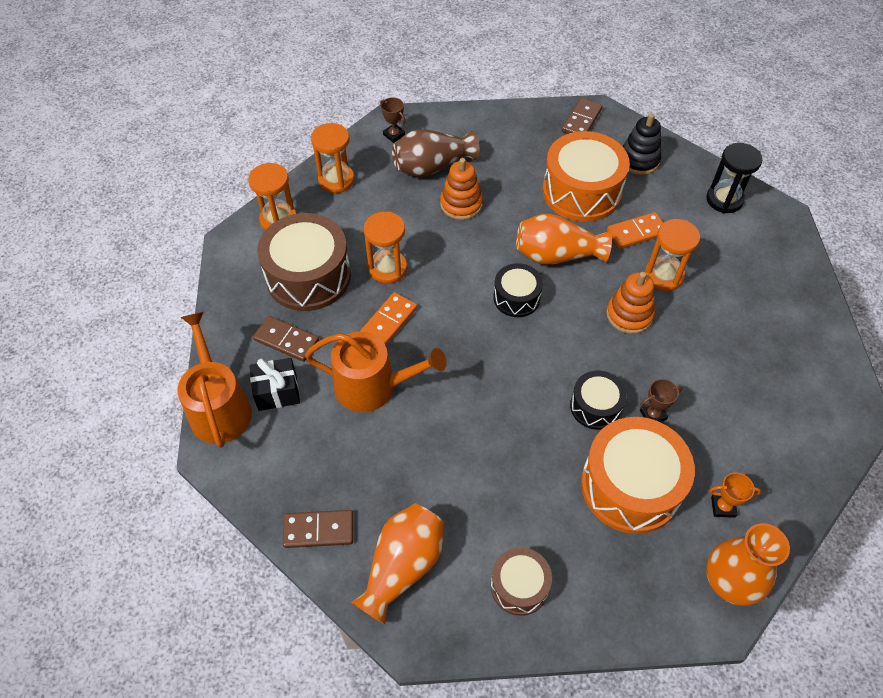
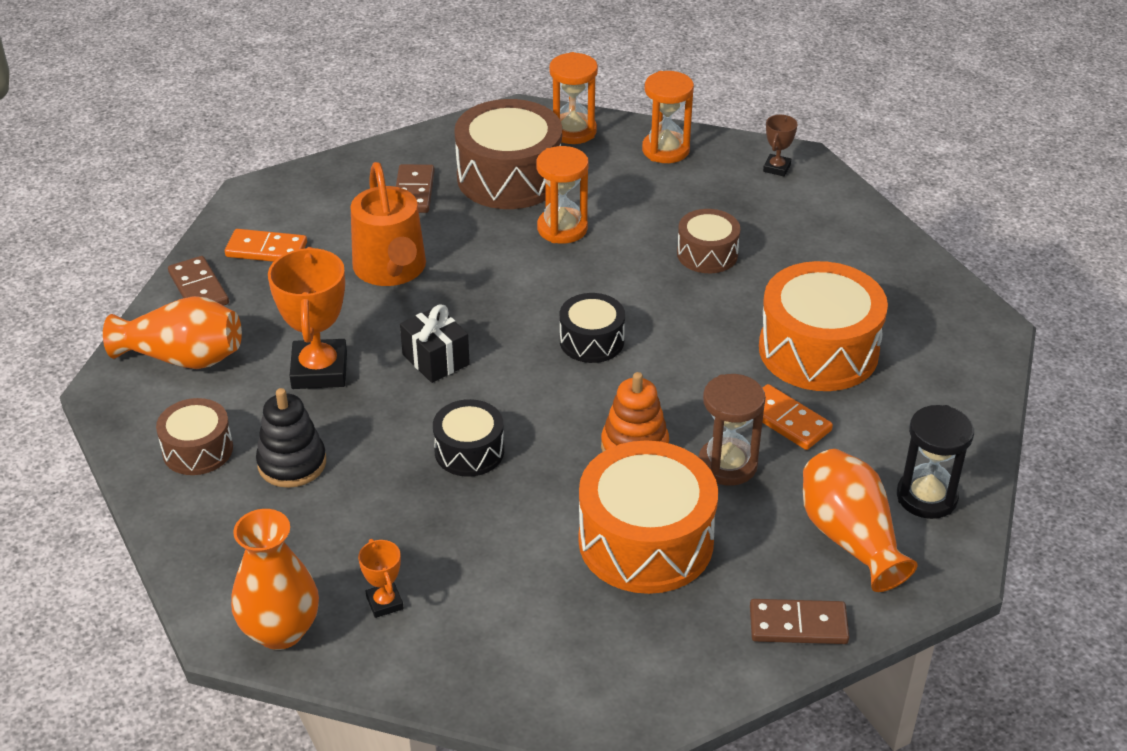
camera: 65 degrees right, 15 degrees down
orange watering can [177,312,252,448] -> none
black gift [250,358,300,411] -> black gift moved to [400,304,470,383]
orange domino [360,292,417,346] -> orange domino moved to [225,229,307,262]
brown vase [392,129,479,177] -> none
orange stacking toy [440,158,483,220] -> brown drum [677,209,740,273]
orange vase [516,214,612,265] -> orange vase moved to [803,449,918,592]
brown domino [561,98,602,134] -> brown domino moved to [750,599,849,644]
orange drum [581,417,695,534] -> orange drum moved to [578,440,718,594]
black stacking toy [622,113,661,175] -> black stacking toy moved to [256,388,326,488]
brown trophy [640,379,682,422] -> none
orange hourglass [645,219,700,291] -> brown hourglass [698,374,766,486]
none -> orange trophy [268,247,347,389]

